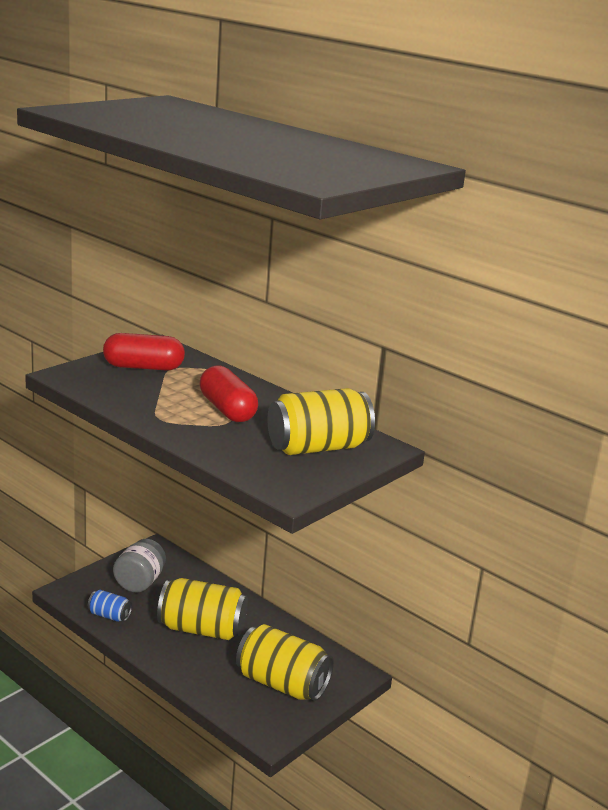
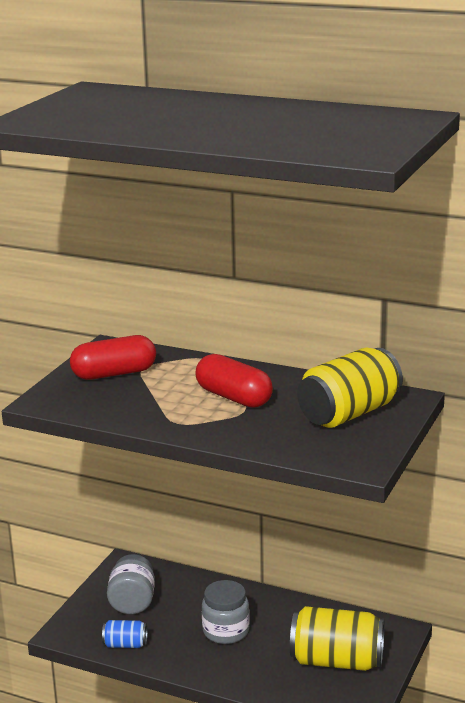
camera: 15 degrees left, 0 degrees up
yellow can [157,578,248,640] -> grey jar [202,580,250,644]

